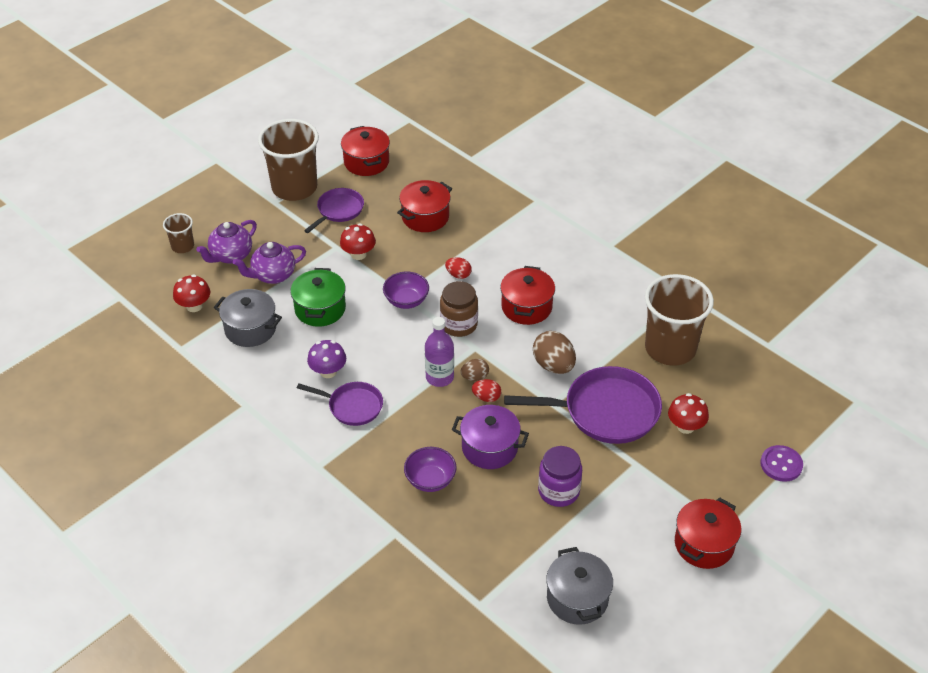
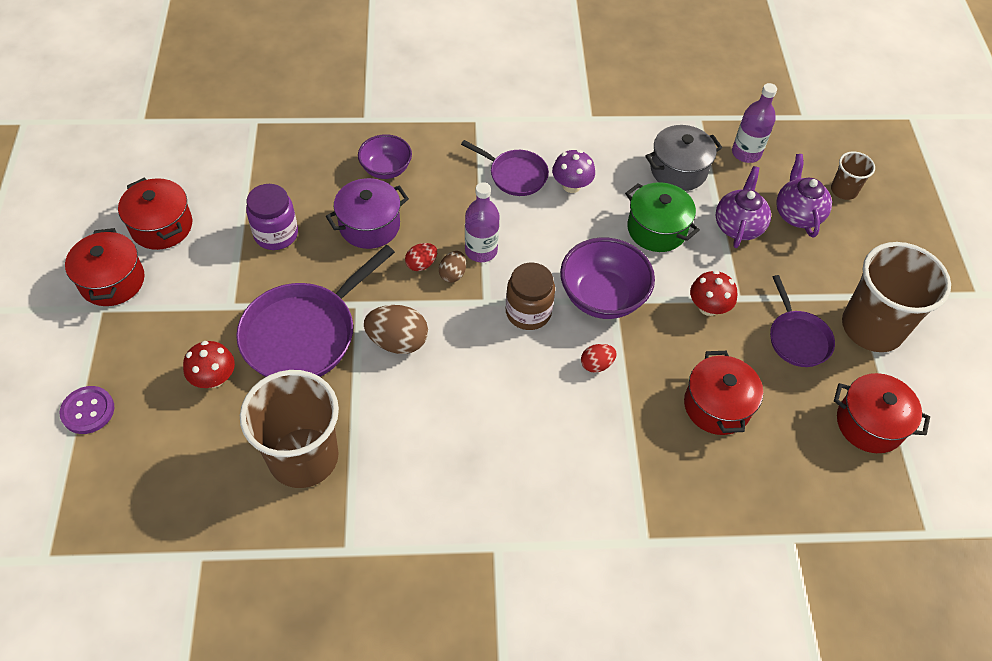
camera: 130 degrees right, 10 degrees up
red mushroom [173,275,210,312] -> purple bottle [732,83,777,163]
purple pan [297,382,383,426] -> purple pan turned 120 degrees counterclockwise [461,140,549,196]
purple bowl [383,271,429,309] -> purple bowl [560,237,655,319], size x1.60
red pot [500,266,555,325] -> red pot moved to [118,178,192,250]
grey pot [546,547,613,625] -> none

